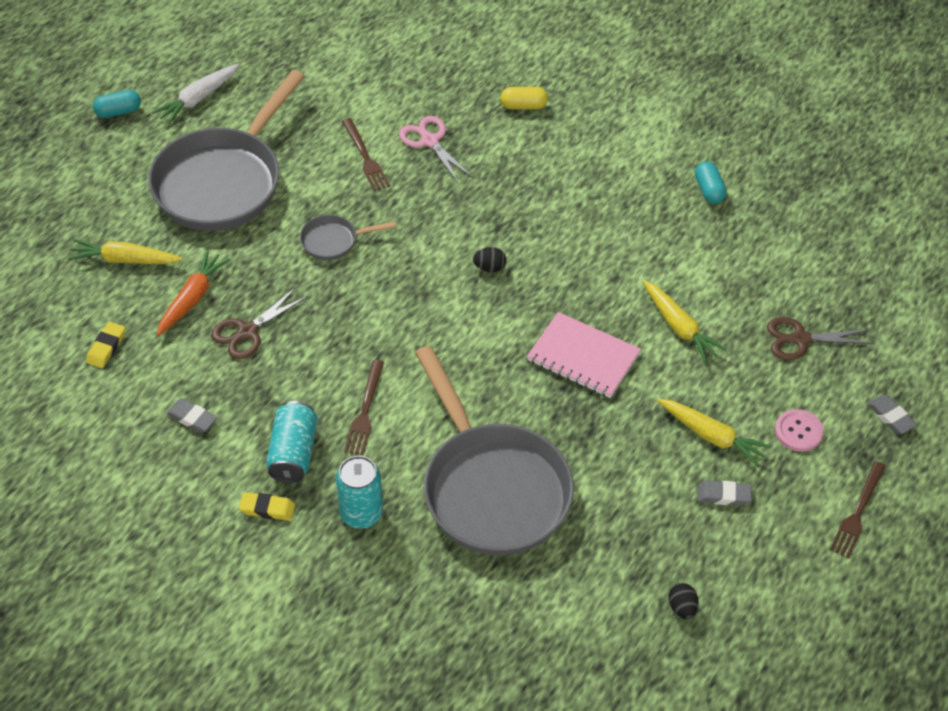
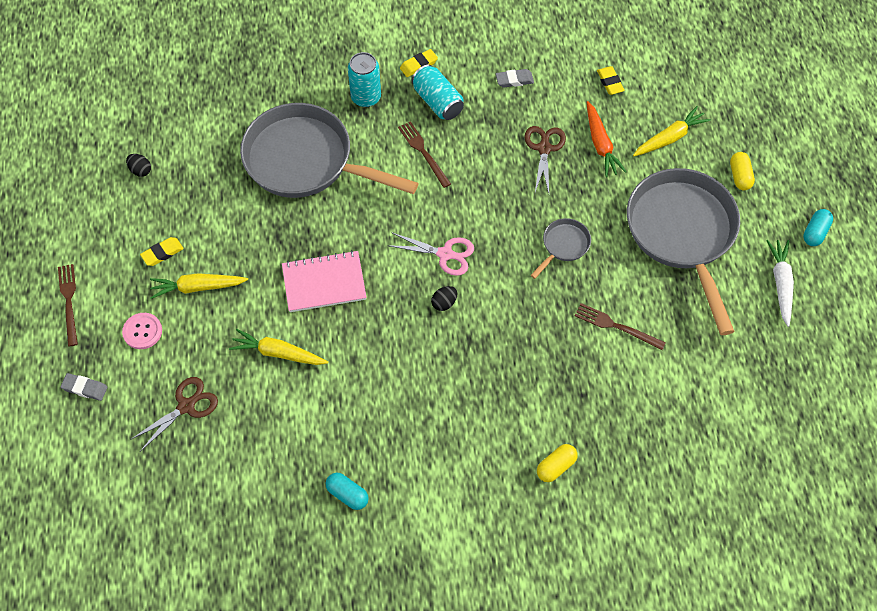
camera: 140 degrees right, 10 degrees up
pink scissors [399,116,473,183] -> pink scissors moved to [387,233,474,276]
grey eraser [697,480,752,506] -> yellow eraser [140,237,184,266]
none -> yellow capsule [730,152,755,190]

